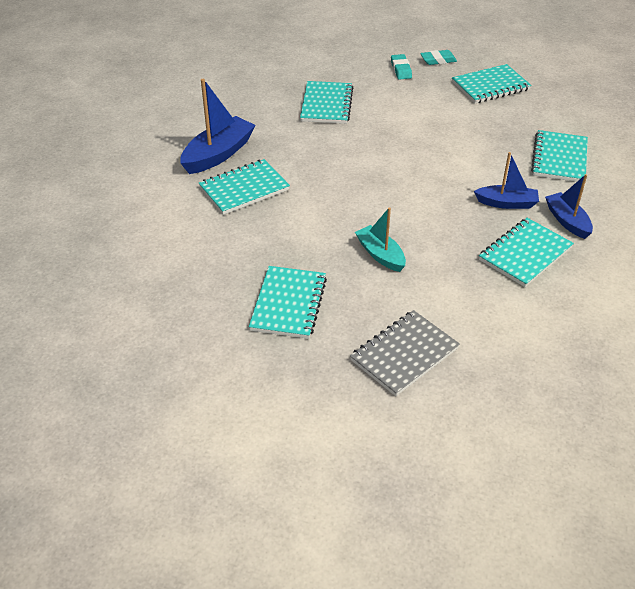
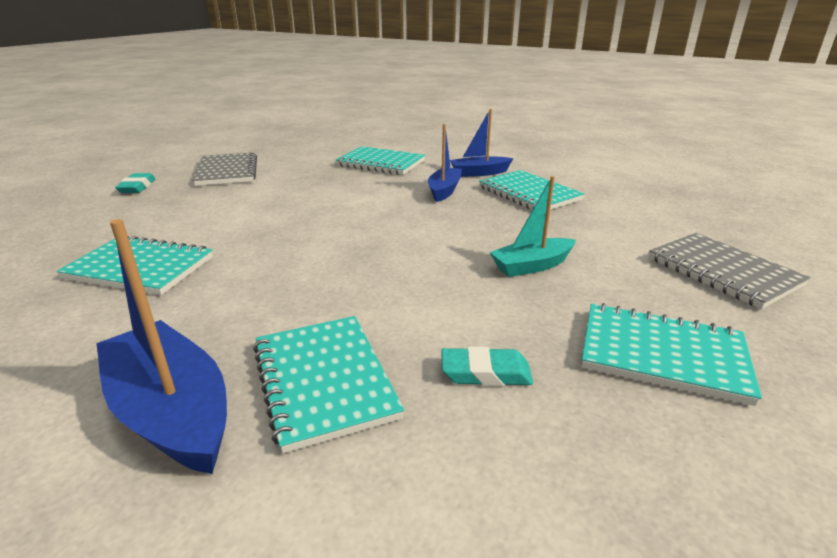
camera: 80 degrees left, 15 degrees down
turquoise eraser [391,54,412,80] -> turquoise eraser moved to [441,346,533,386]
turquoise notebook [452,64,531,103] -> grey notebook [193,152,257,186]

